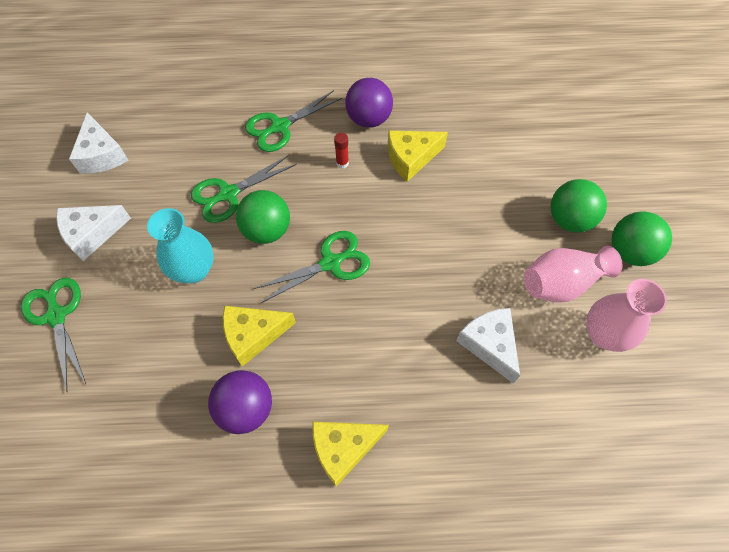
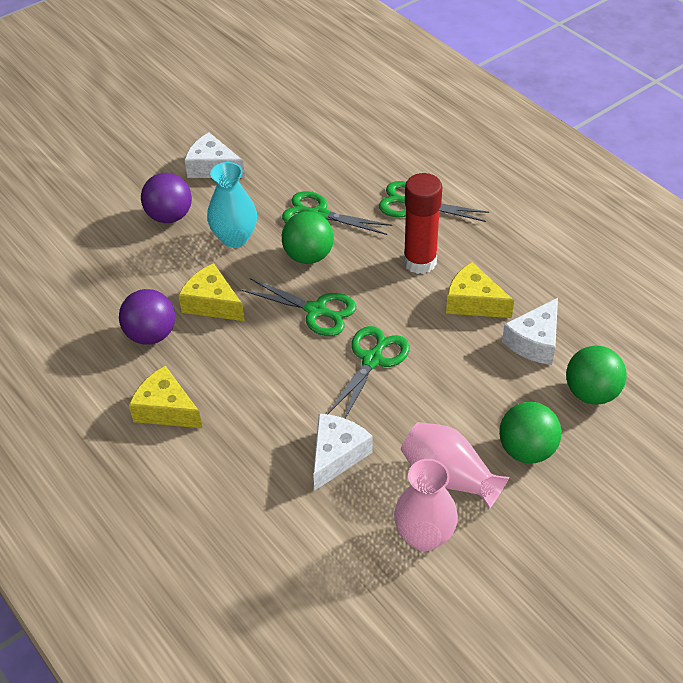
camera: 55 degrees right, 15 degrees down
green scissors [21,278,86,392] -> green scissors moved to [327,326,410,419]
white cheese [69,112,129,174] -> white cheese moved to [502,298,558,365]
red glue stick [334,133,349,168] -> red glue stick [404,173,442,274], size x2.44
purple ball [345,78,393,128] -> purple ball moved to [141,173,192,223]
green ball [611,211,672,266] -> green ball moved to [566,346,626,405]

